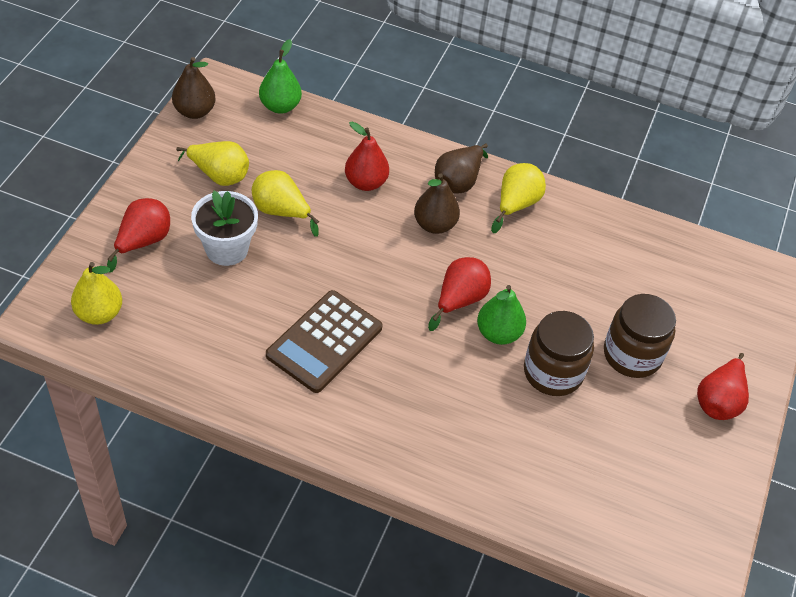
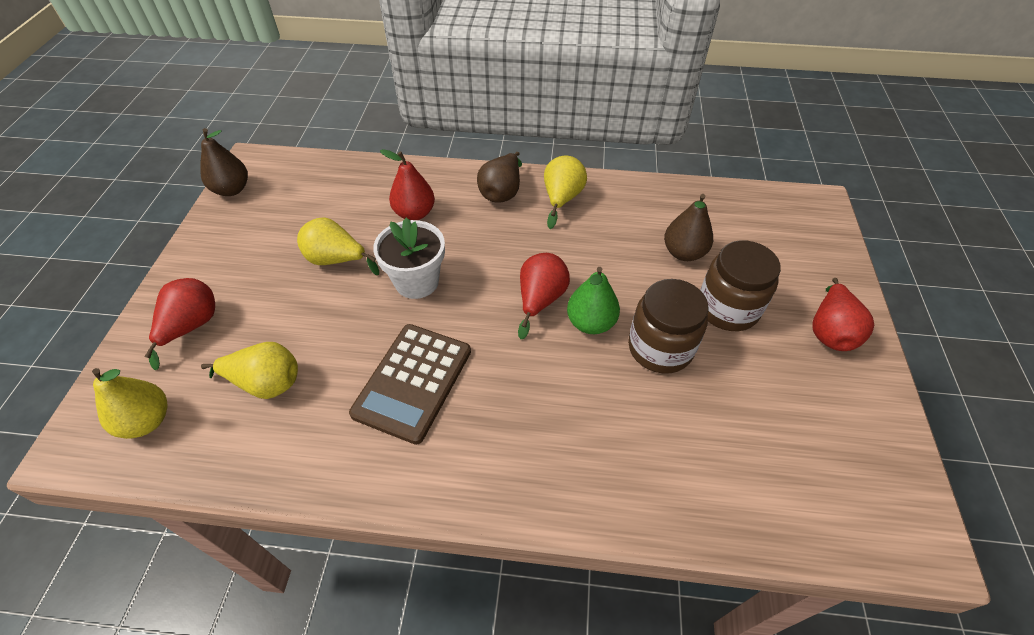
camera: 10 degrees left, 0 degrees up
yellow pear [176,141,249,186] -> yellow pear moved to [201,342,298,399]
white flower pot [191,191,258,266] -> white flower pot moved to [373,218,445,299]
green pear [259,39,302,114] -> none
brown pear [414,173,460,234] -> brown pear moved to [664,194,713,261]

